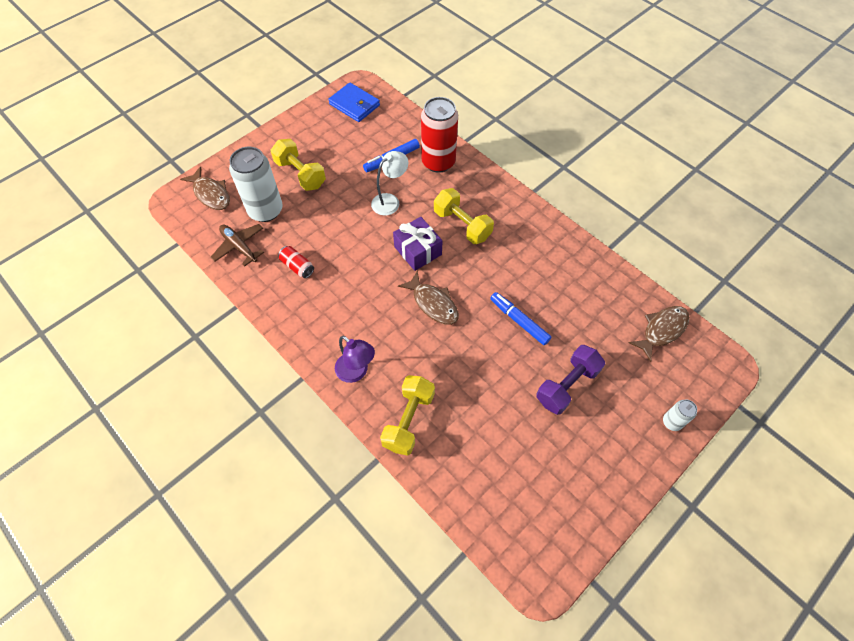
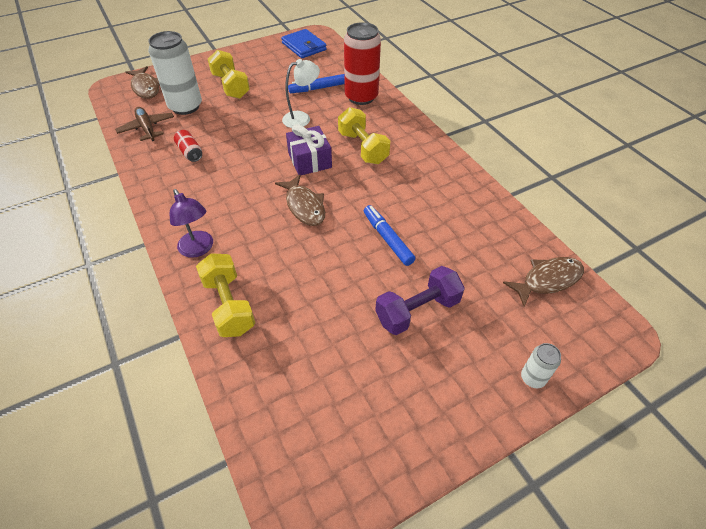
camera: 15 degrees right, 10 degrees down
yellow dumbbell [380,375,435,456] -> yellow dumbbell turned 60 degrees counterclockwise [196,253,255,337]

